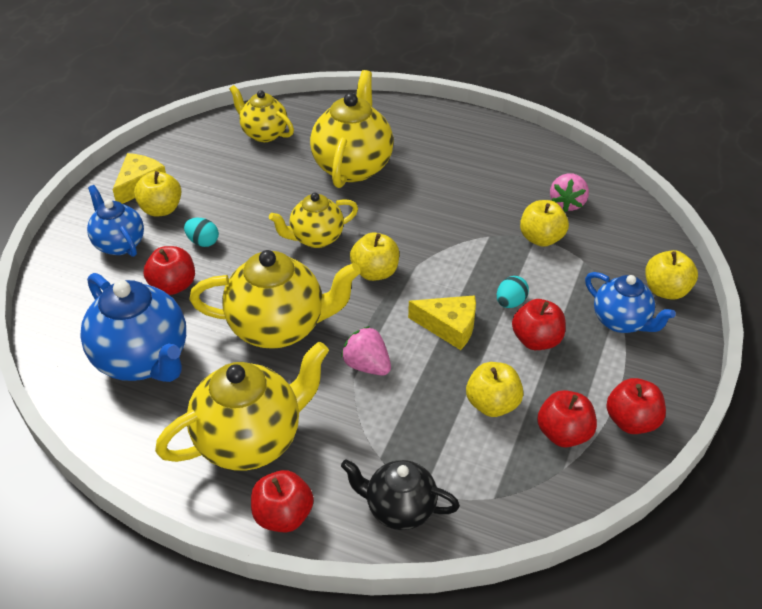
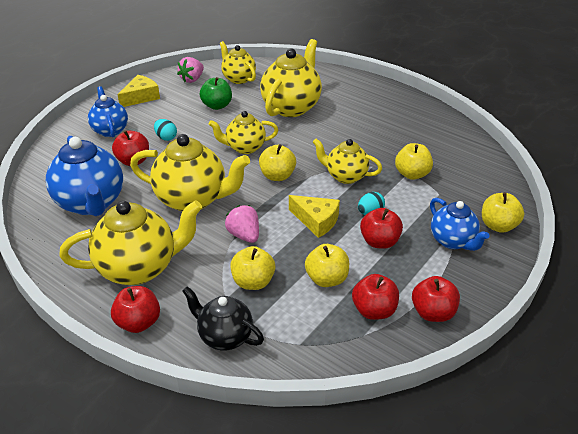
camera: 15 degrees right, 5 degrees down
yellow apple [134,171,181,217] -> yellow apple moved to [230,246,275,290]
pink strawberry [550,173,589,212] -> pink strawberry moved to [177,57,204,83]
none -> green apple [200,77,232,110]
none -> yellow teapot [313,139,382,184]

